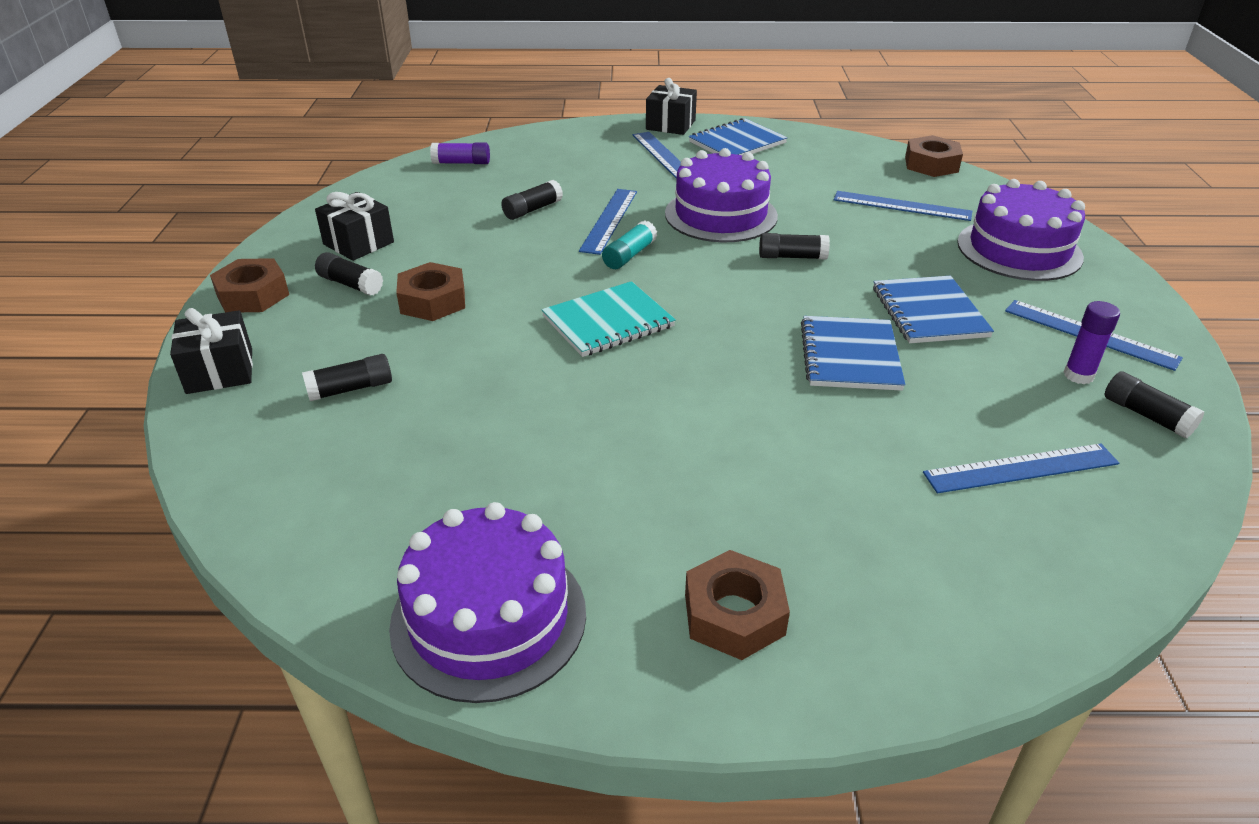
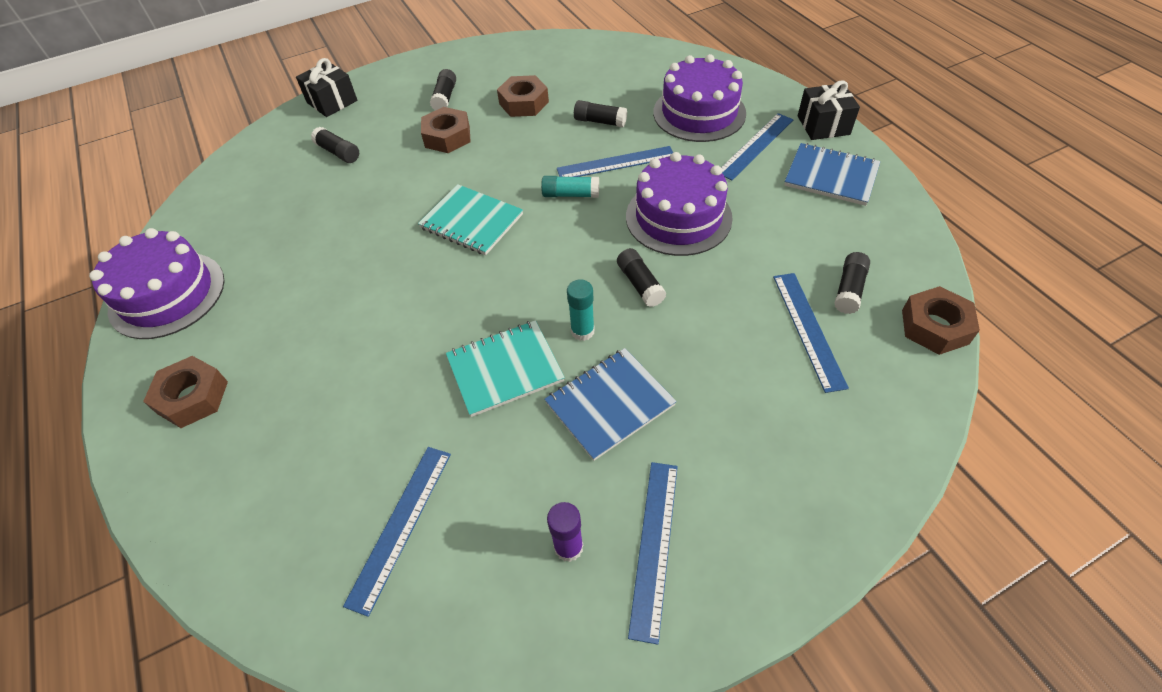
camera: 65 degrees right, 15 degrees up
brown nut [210,258,289,312] -> brown nut moved to [497,75,549,117]
black gift [315,192,394,261] -> none
purple glue stick [430,143,490,164] -> none
blue notebook [801,316,905,391] -> turquoise notebook [446,320,565,417]
blue ruler [923,443,1119,493] -> blue ruler turned 60 degrees clockwise [343,447,451,617]
purple cake [957,179,1085,281] -> purple cake moved to [653,54,746,142]
black glue stick [1104,371,1204,438] -> black glue stick moved to [834,252,870,314]
none -> turquoise glue stick [567,279,595,341]

